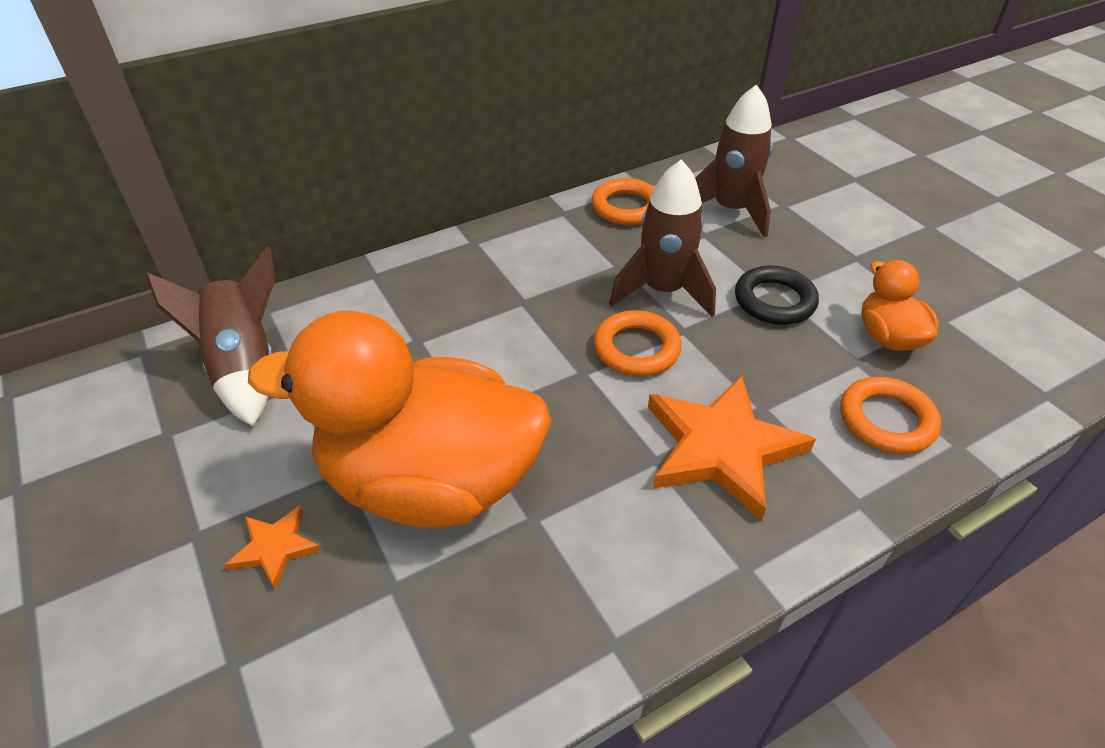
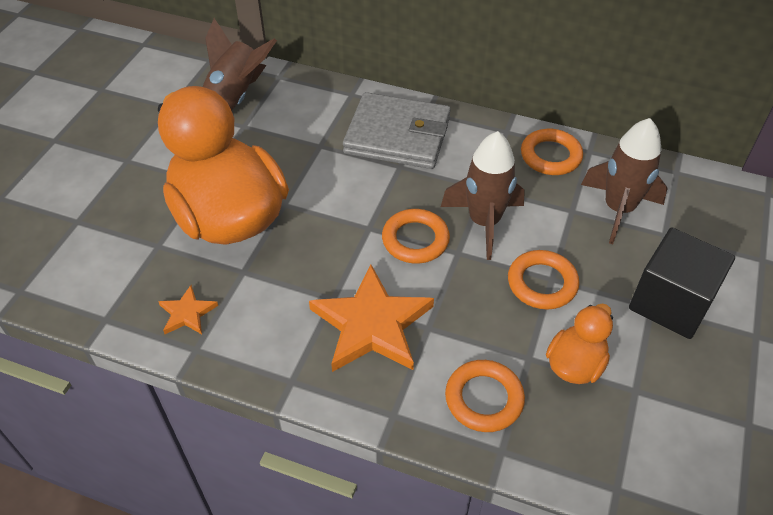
camera: 50 degrees right, 5 degrees up
orange star [225,505,321,589] -> orange star moved to [158,285,218,334]
black ring [735,266,819,325] -> orange ring [508,250,579,310]
none -> grey wallet [343,92,451,169]
none -> black cube [629,227,735,339]

